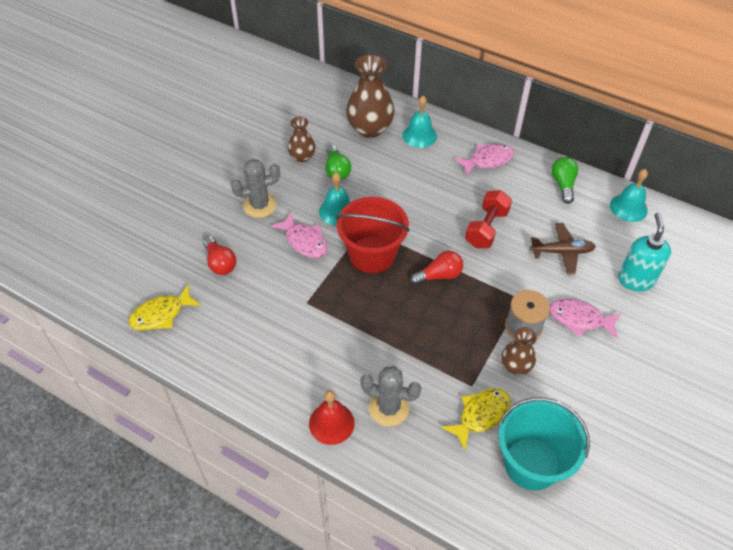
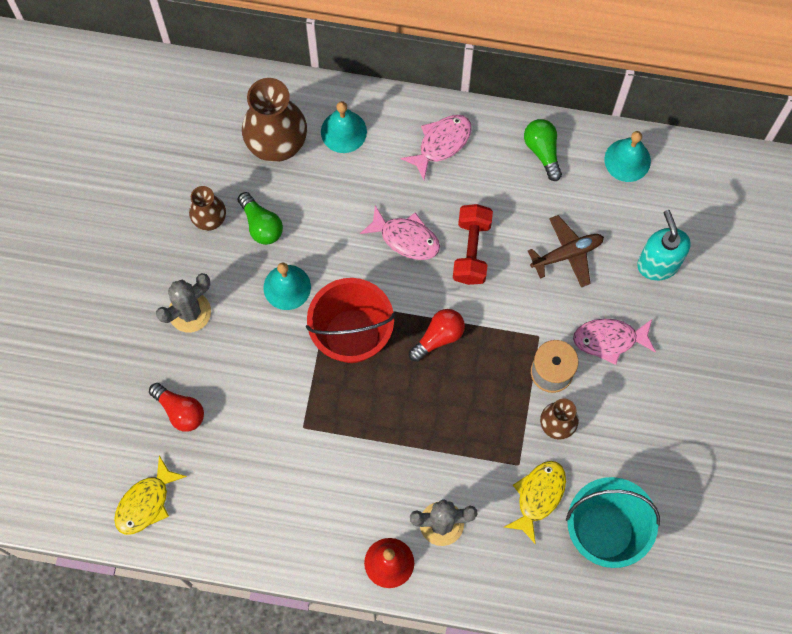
camera: 20 degrees left, 20 degrees up
pink fish [271,212,327,258] -> pink fish moved to [360,205,440,260]

